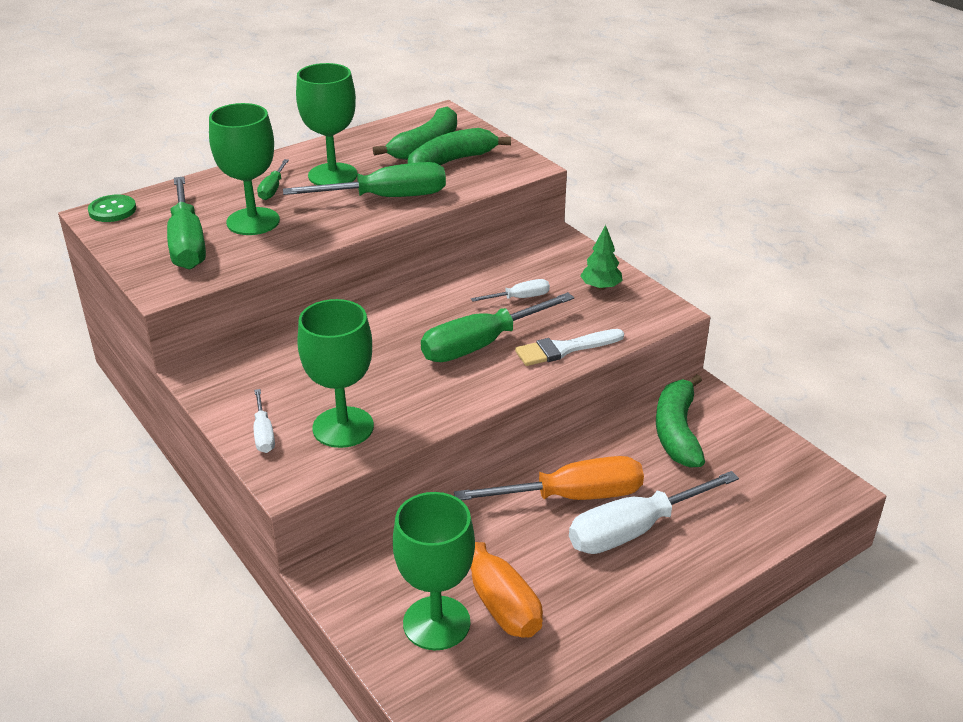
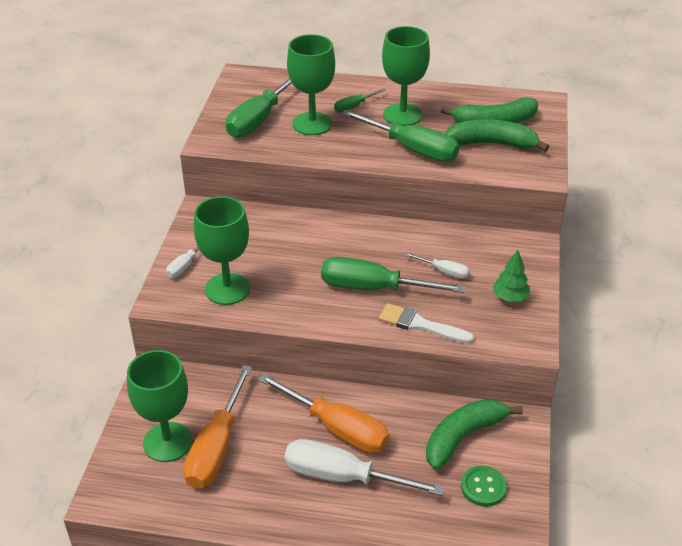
camera: 45 degrees right, 5 degrees up
green button [88,195,136,222] -> green button moved to [461,466,507,507]

